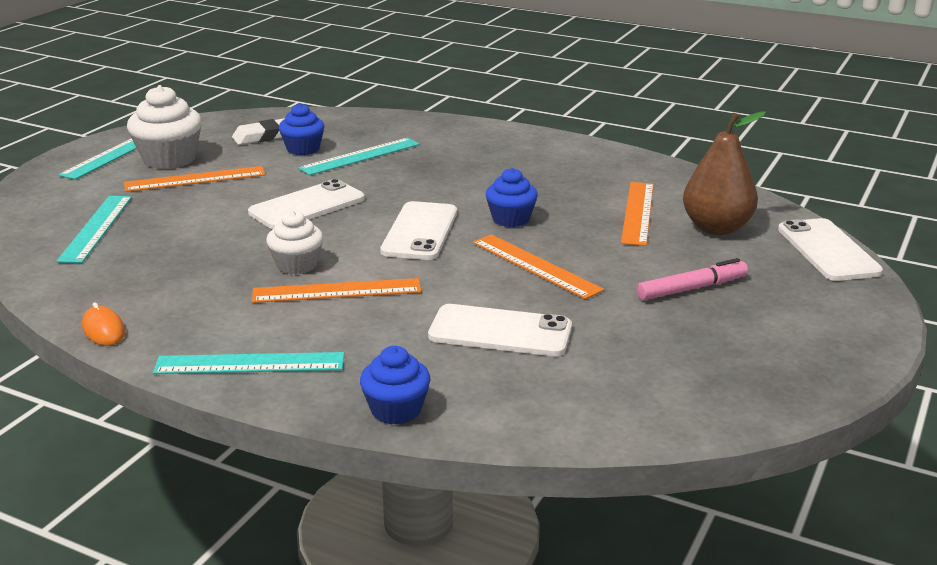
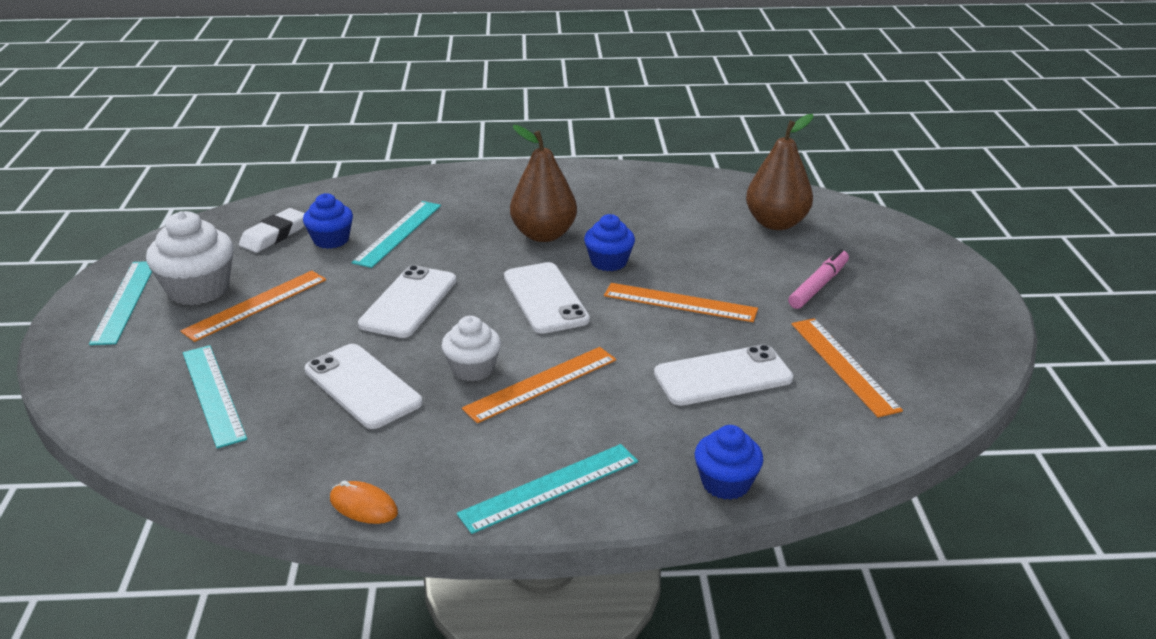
camera: 30 degrees left, 5 degrees up
orange ruler [621,182,654,246] -> orange ruler moved to [792,318,903,417]
white phone [778,218,883,281] -> white phone moved to [305,344,422,429]
none -> brown pear [510,125,577,242]

